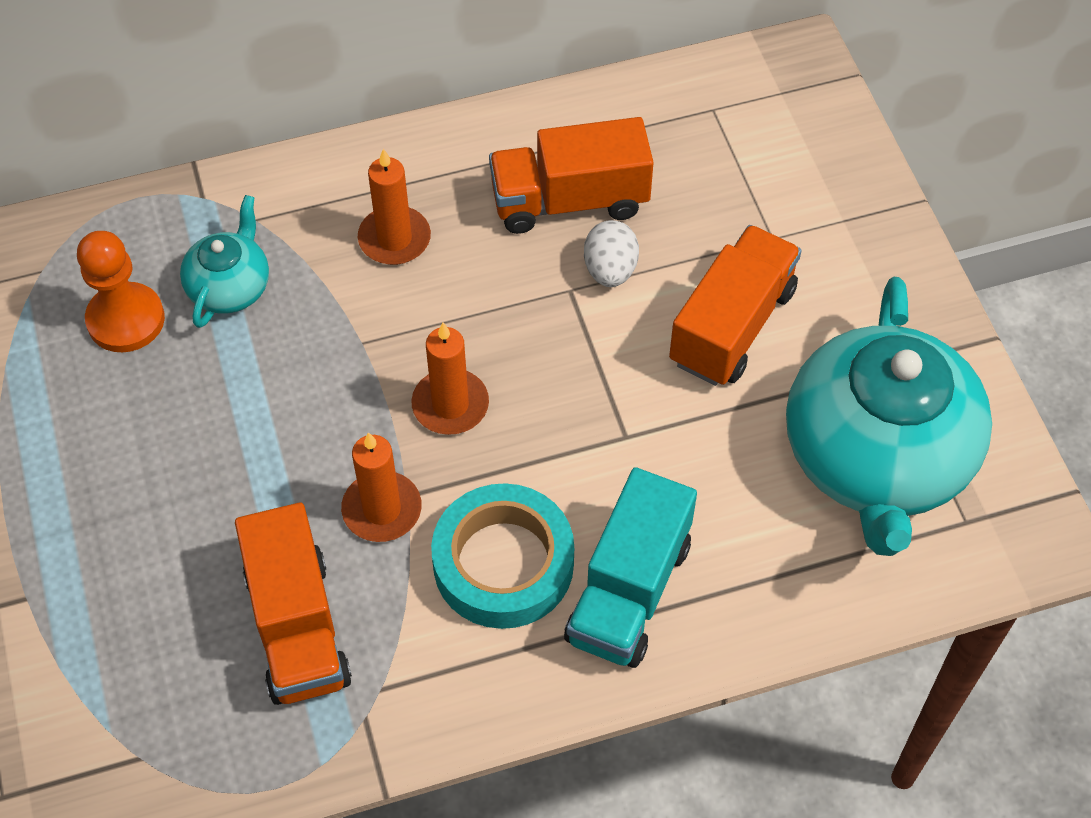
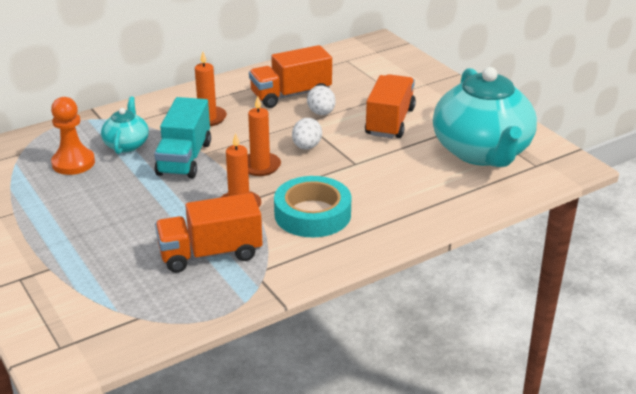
camera: 15 degrees left, 25 degrees down
orange truck [235,503,352,705] -> orange truck turned 105 degrees clockwise [155,193,262,273]
turquoise truck [564,467,697,668] -> turquoise truck moved to [154,97,211,178]
none -> white egg [292,118,322,150]

